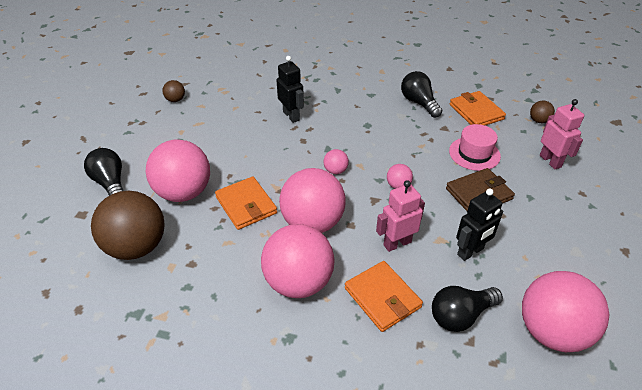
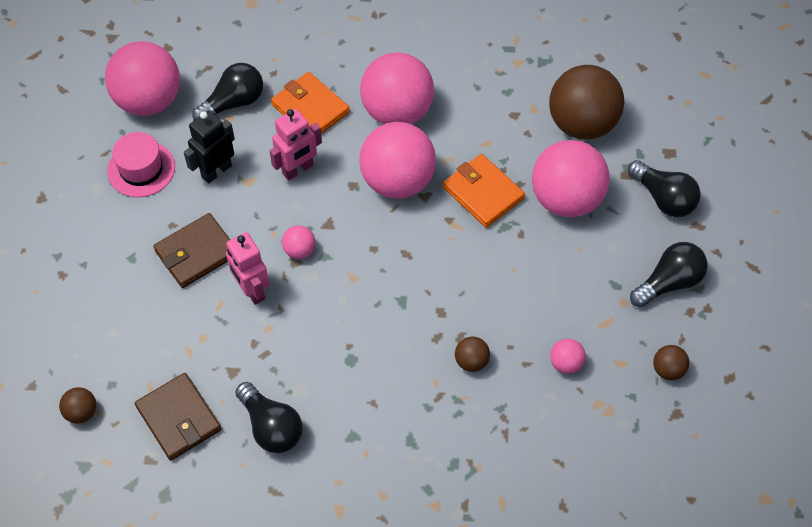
camera: 170 degrees right, 15 degrees up
black robot [277,56,304,123] -> brown ball [455,336,490,372]
pink ball [323,149,349,174] -> pink ball moved to [550,339,586,374]
pink hat [449,124,501,171] -> pink hat moved to [107,132,175,197]
orange wallet [450,91,506,125] -> brown wallet [135,373,221,461]
pink robot [540,99,584,170] -> pink robot moved to [226,232,269,305]
none -> black light bulb [630,242,707,307]

